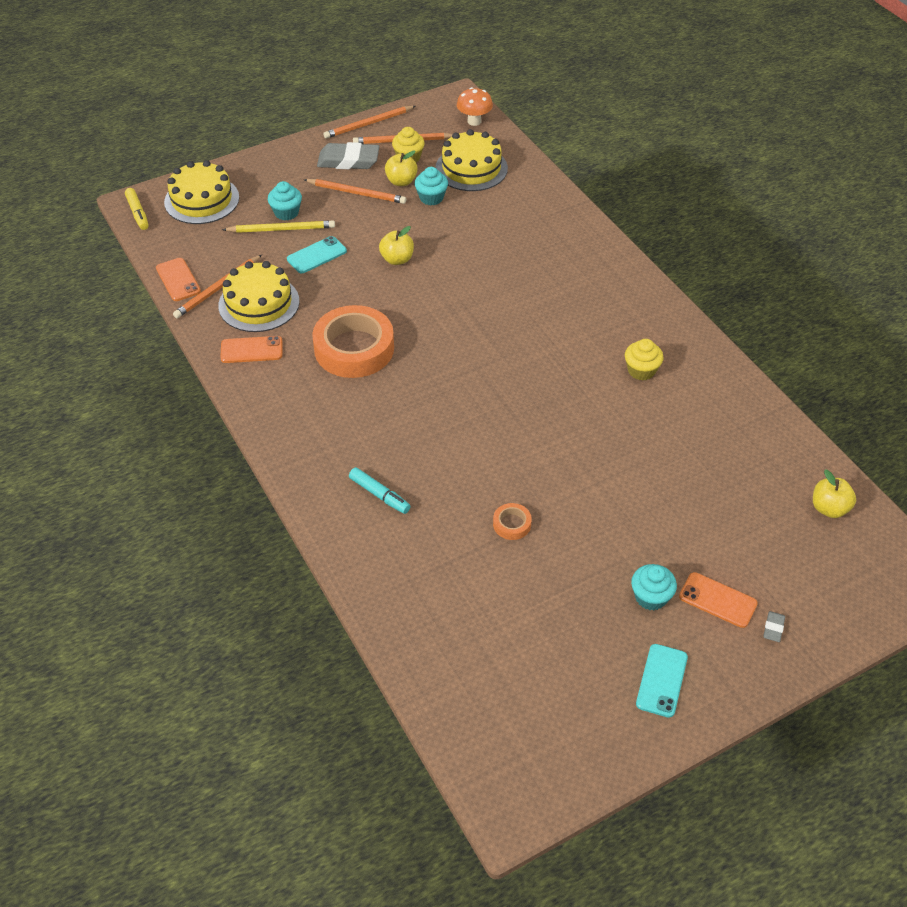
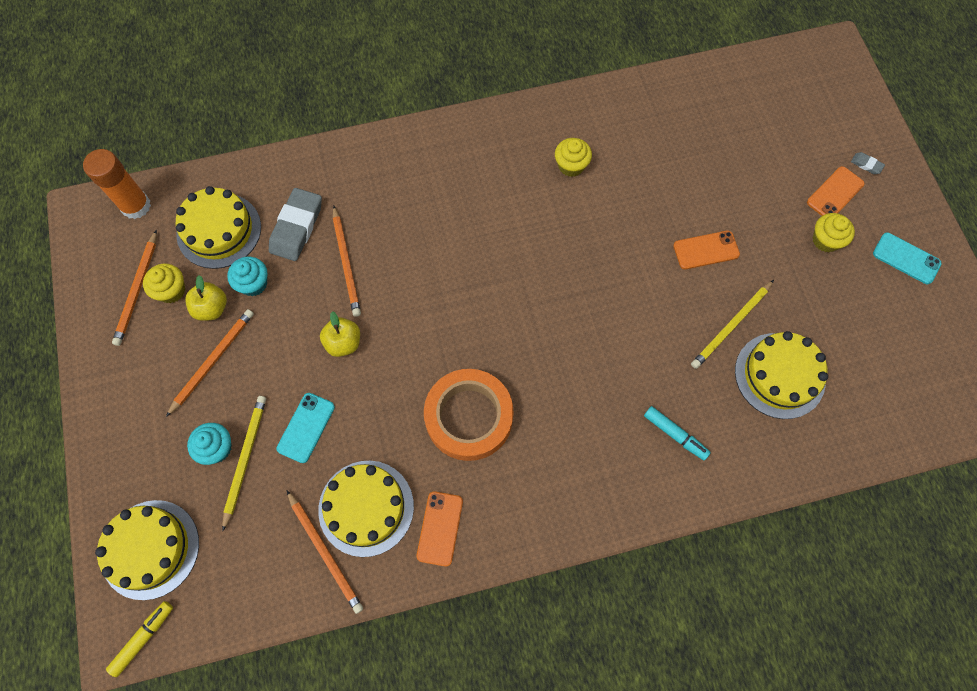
camera: 75 degrees left, 20 degrees up
yellow marker [125,188,149,230] -> yellow marker turned 45 degrees counterclockwise [106,601,173,677]
orange phone [156,258,201,301] -> orange phone moved to [673,231,740,269]
turquoise phone [287,236,347,273] -> turquoise phone turned 45 degrees clockwise [276,393,335,463]
grey eraser [317,142,380,169] -> grey eraser moved to [269,188,322,261]
orange pencil [323,106,416,139] -> orange pencil moved to [333,206,361,317]
turquoise marker [349,467,411,514] -> turquoise marker turned 75 degrees clockwise [644,406,711,460]
orange mushroom [457,87,493,126] -> orange glue stick [83,149,151,219]
orange tape [493,503,532,540] -> yellow pencil [691,280,774,369]
turquoise cupcake [631,564,677,611] -> yellow cupcake [813,213,855,252]
yellow apple [813,469,856,518] -> none
none -> yellow cake [735,331,828,419]

